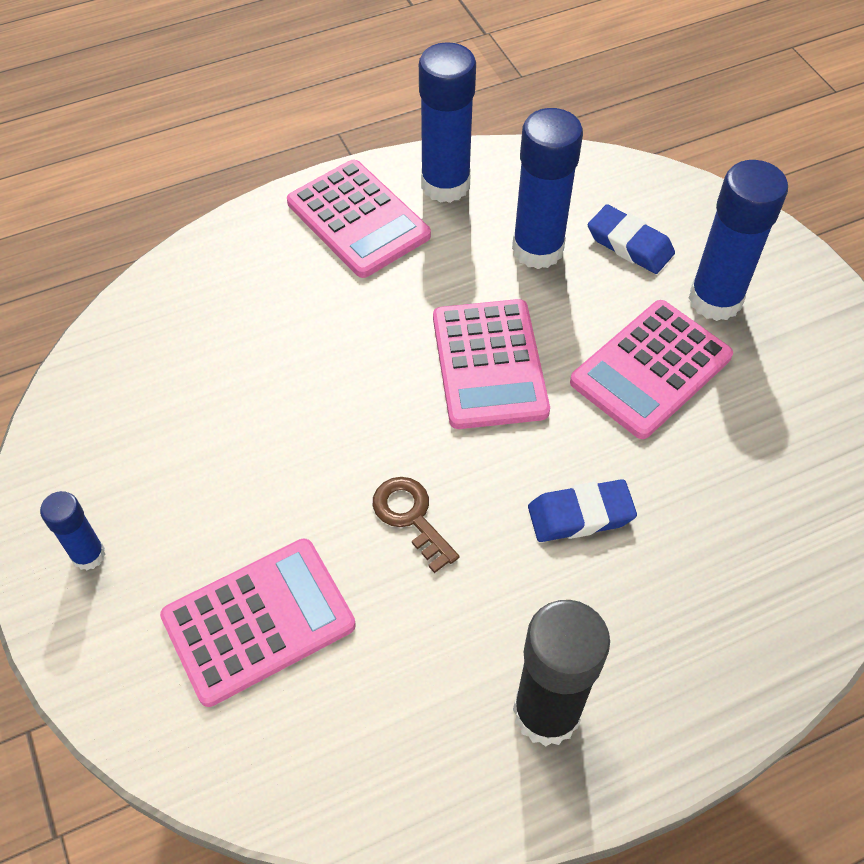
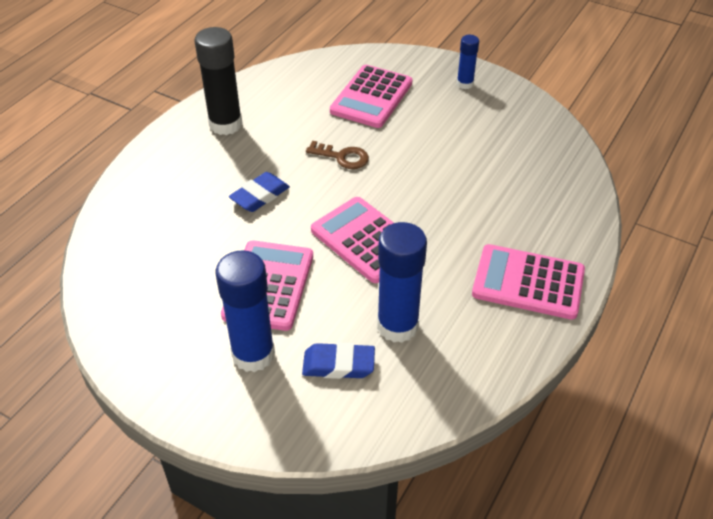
camera: 145 degrees right, 10 degrees down
blue glue stick [419,42,476,203] -> none

